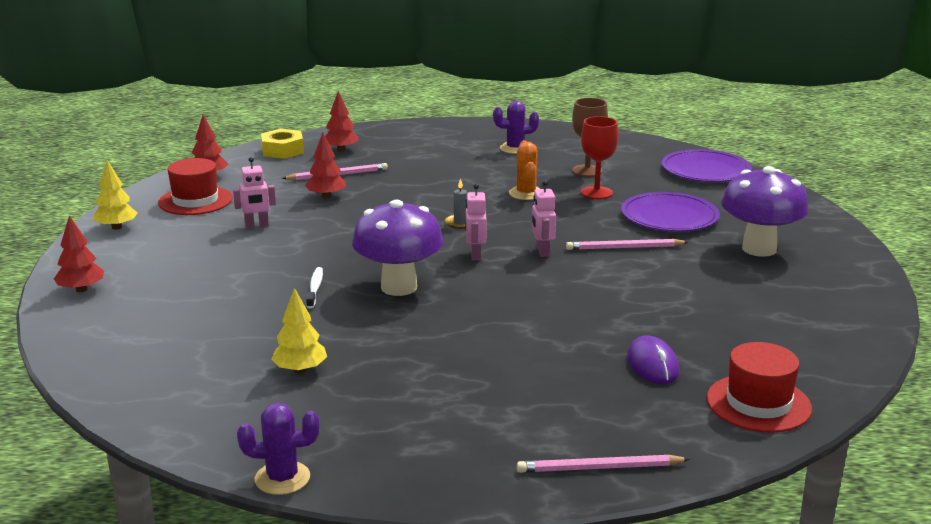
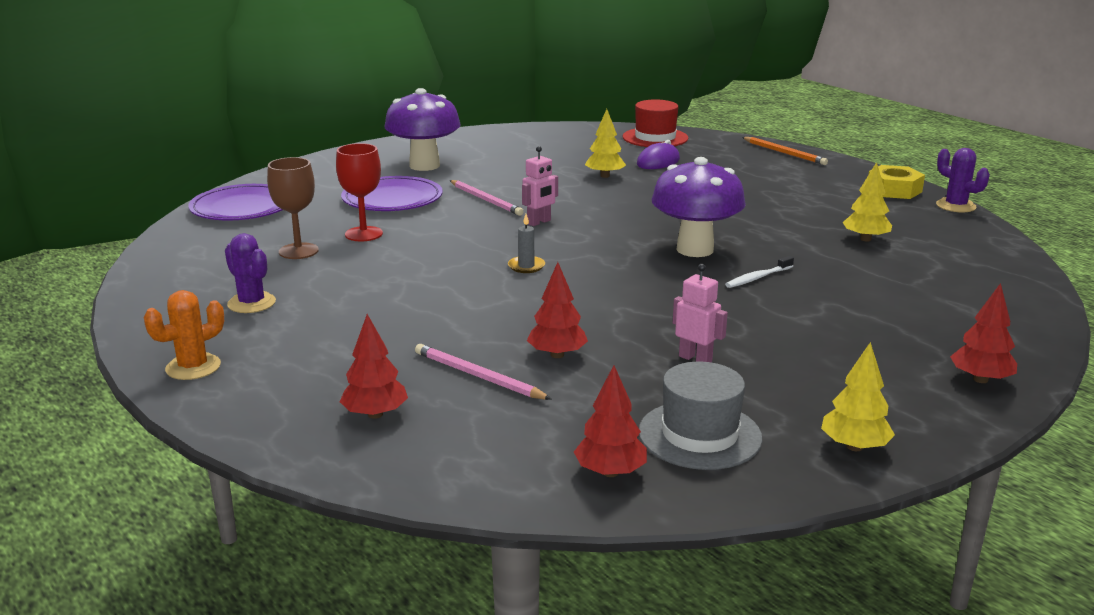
camera: 125 degrees left, 0 degrees up
red hat [158,158,233,215] -> grey hat [639,362,763,470]
yellow nut [261,129,304,159] -> yellow nut moved to [869,165,925,199]
pink robot [465,183,487,261] -> none
orange cactus [509,140,540,200] -> orange cactus moved to [144,290,224,380]
pink pencil [517,455,690,473] -> orange pencil [742,137,828,165]
none -> yellow tree [585,109,626,178]

